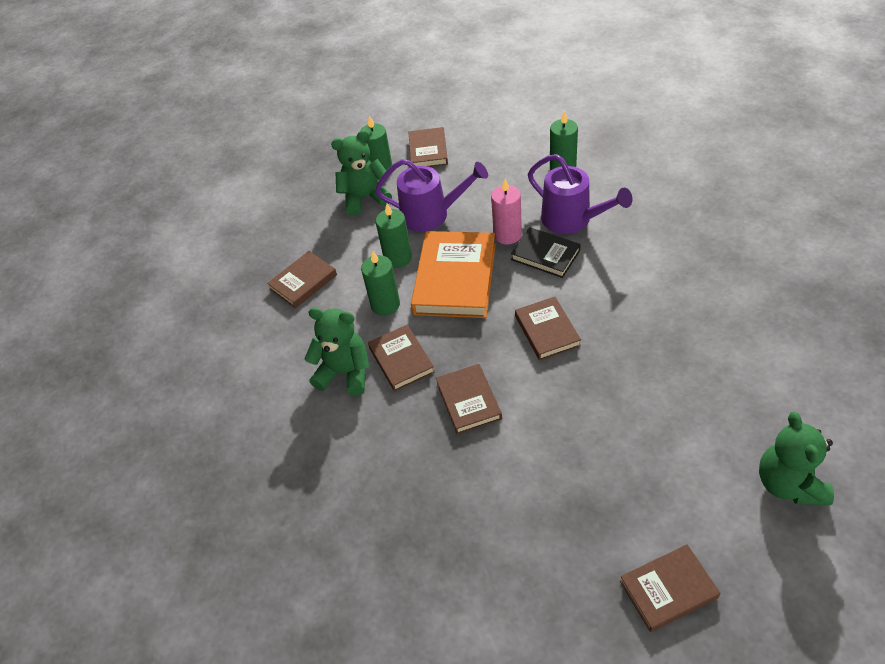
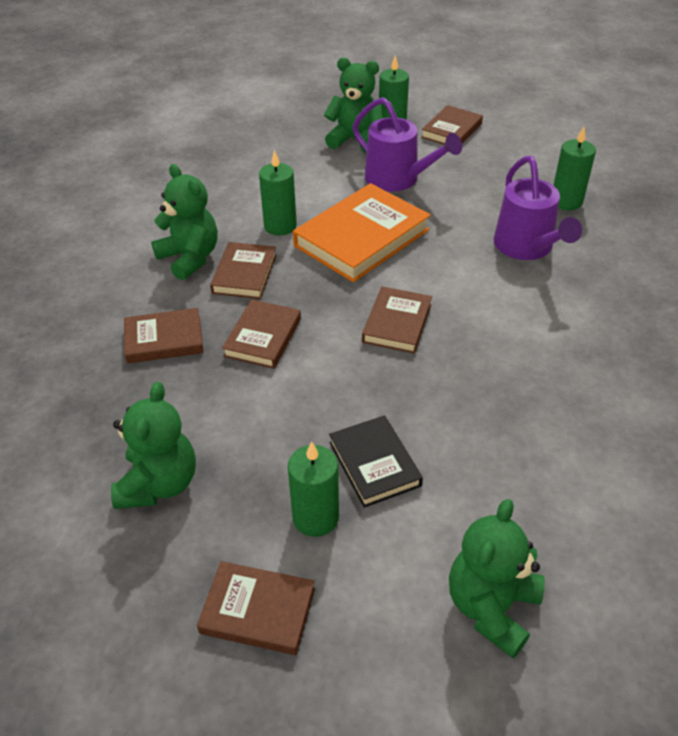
camera: 30 degrees right, 5 degrees down
brown book [267,251,337,308] -> brown book moved to [124,308,203,364]
green candle [376,204,412,268] -> green candle moved to [288,441,339,537]
pink candle [491,179,522,244] -> none
black book [511,227,581,278] -> black book moved to [329,415,423,508]
none -> green teddy bear [111,382,196,509]

